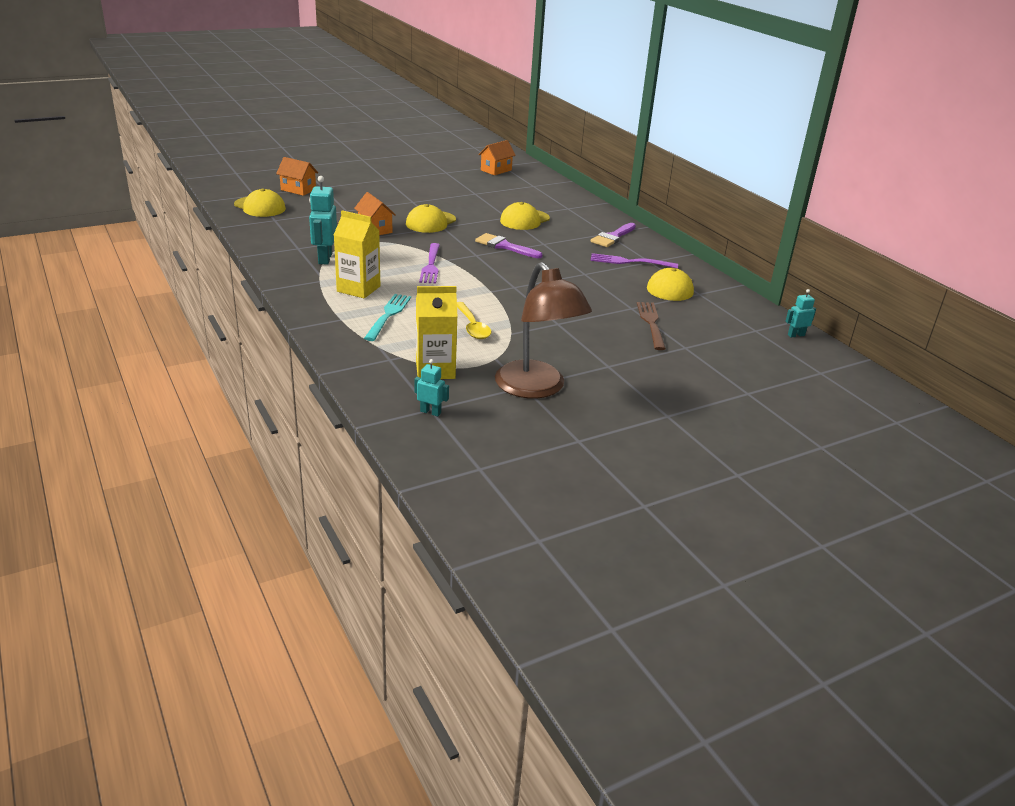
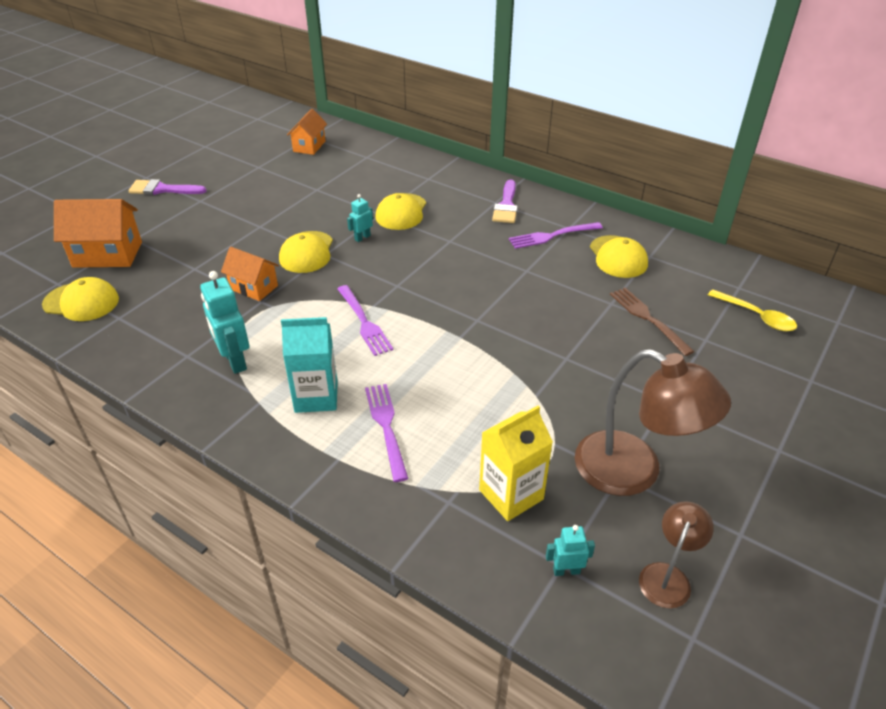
camera: 25 degrees left, 10 degrees up
orange house [276,157,318,196] -> orange house [54,199,142,268], size x1.57
yellow carton [334,210,380,298] -> turquoise carton [281,317,338,413]
turquoise fork [364,294,411,341] -> purple fork [365,384,408,482]
yellow spoon [457,302,491,339] -> yellow spoon moved to [708,290,797,331]
purple brush [475,233,543,258] -> purple brush moved to [128,179,207,195]
turquoise robot [785,289,816,337] -> turquoise robot moved to [347,194,373,242]
none -> brown lamp [639,501,714,608]

